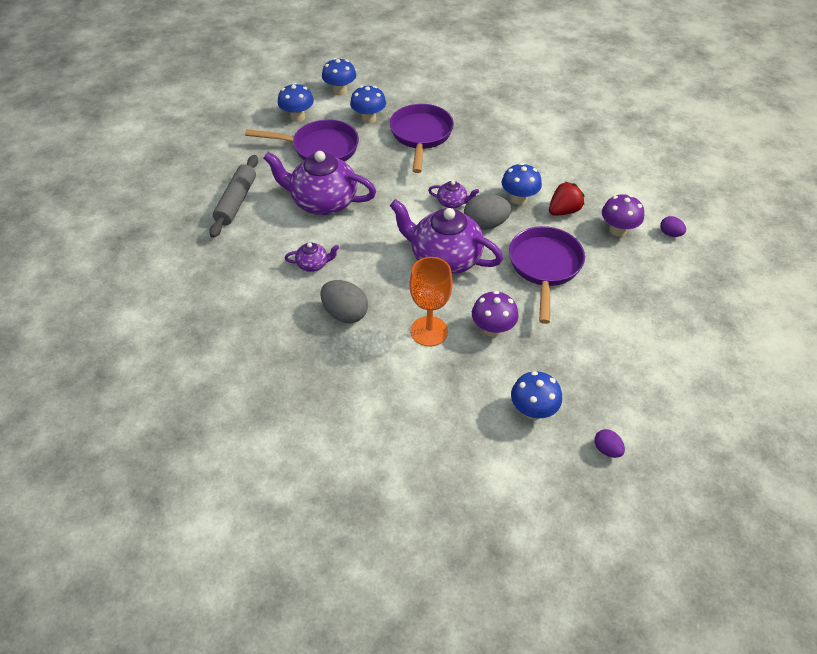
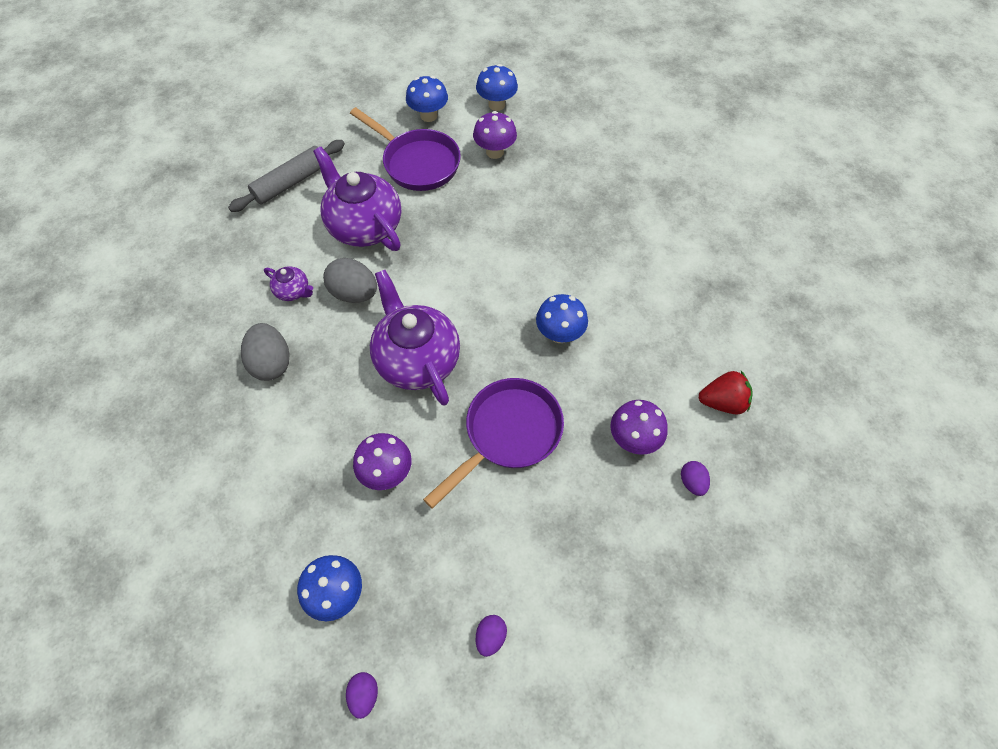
camera: 35 degrees right, 10 degrees up
blue mushroom [350,86,386,124] -> purple mushroom [473,111,517,159]
purple pan [390,104,454,173] -> none
orange goblet [409,257,453,347] -> none
purple teapot [428,180,479,209] -> none
grey egg [464,194,511,230] -> grey egg moved to [323,258,377,303]
red strawberry [549,182,584,216] -> red strawberry moved to [699,371,753,415]
none -> purple egg [476,615,507,657]

